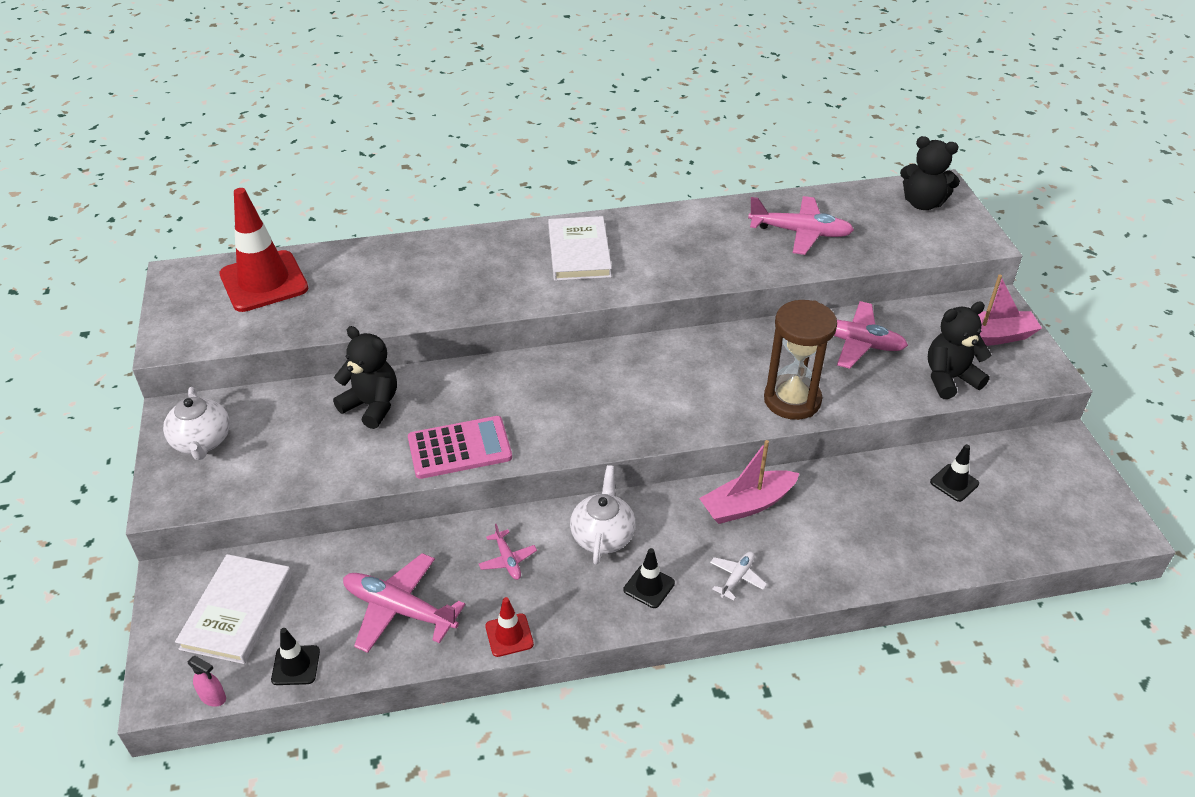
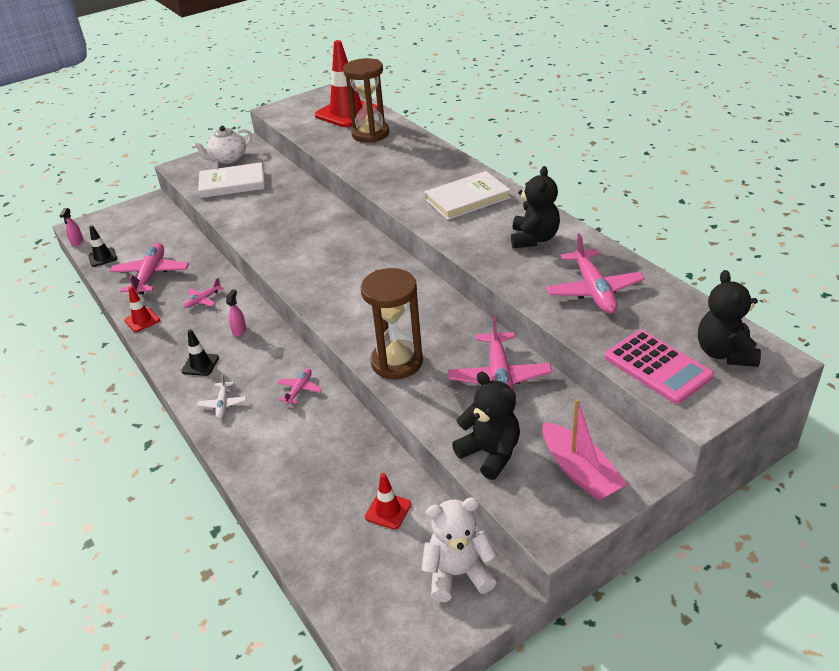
camera: 70 degrees right, 5 degrees down
white book [175,554,292,664] -> white book moved to [198,162,265,198]
black teddy bear [333,326,397,429] -> black teddy bear moved to [511,166,560,248]
pink calculator [408,416,512,479] -> pink calculator moved to [604,330,714,404]
white teapot [570,465,635,565] -> pink spray bottle [226,290,246,337]
pink boat [699,440,800,524] -> pink plane [277,369,322,404]
white plane [710,551,767,600] -> white plane turned 75 degrees clockwise [197,374,247,418]
black traffic cone [930,444,979,502] -> red traffic cone [365,473,411,530]
none -> brown hourglass [343,58,389,143]
none -> white teddy bear [422,497,497,602]

